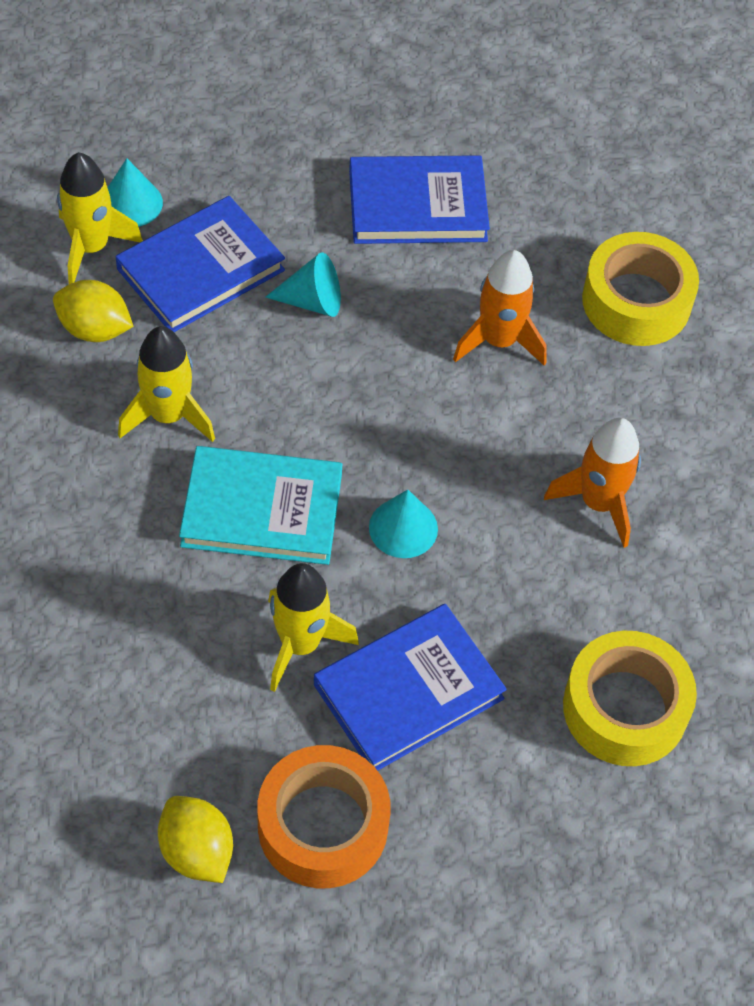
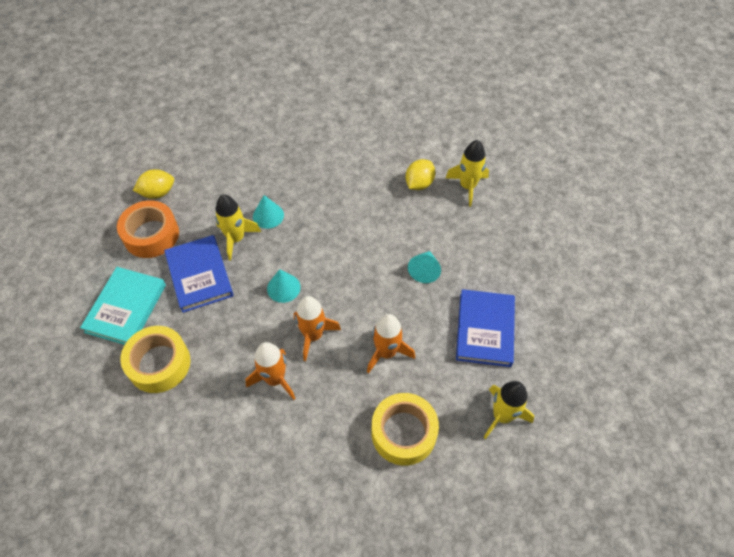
camera: 105 degrees right, 0 degrees up
turquoise cone [107,158,163,227] -> turquoise cone moved to [253,195,284,229]
blue book [116,196,285,332] -> none
yellow rocket [118,326,215,442] -> yellow rocket moved to [483,381,534,439]
turquoise book [179,446,342,565] -> turquoise book moved to [80,267,166,345]
none -> orange rocket [294,296,341,361]

